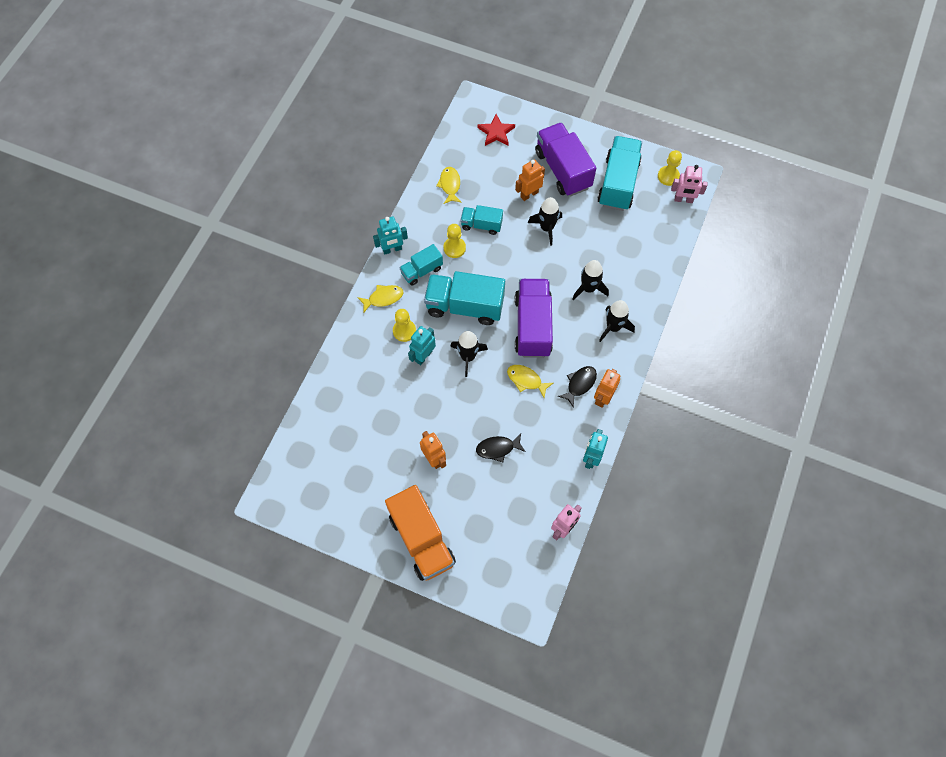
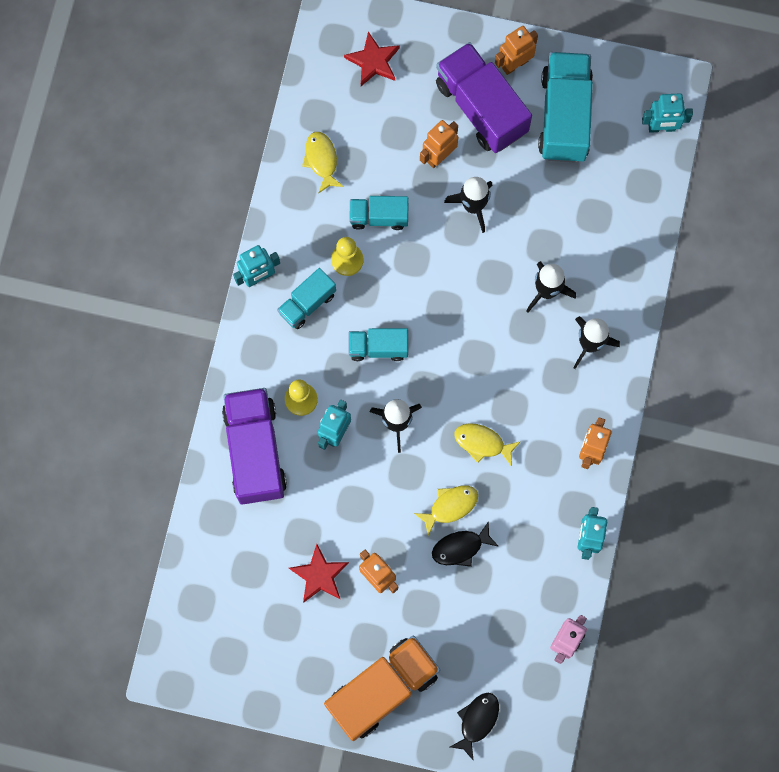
camera: 10 degrees left, 10 degrees up
yellow fish [357,285,403,313] -> yellow fish moved to [414,486,478,536]
orange truck [385,485,456,581] -> orange truck turned 90 degrees counterclockwise [324,635,440,741]
turquoise truck [424,271,505,325] -> turquoise truck [348,328,408,361], size x0.55
purple truck [515,279,553,358] -> purple truck moved to [222,388,287,505]
black fish [558,366,597,408] -> black fish moved to [450,693,499,761]
yellow pawn [658,150,682,186] -> none
pink robot [671,165,708,203] -> turquoise robot [642,93,693,133]
none -> red star [289,544,349,603]
none -> orange robot [495,26,538,75]

